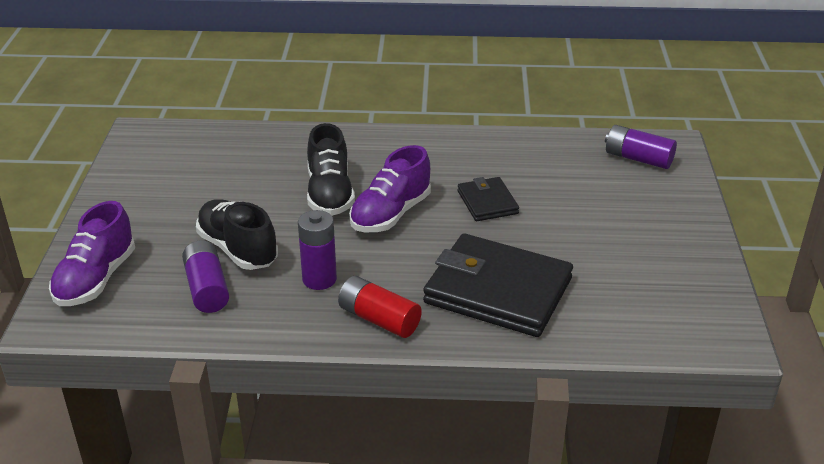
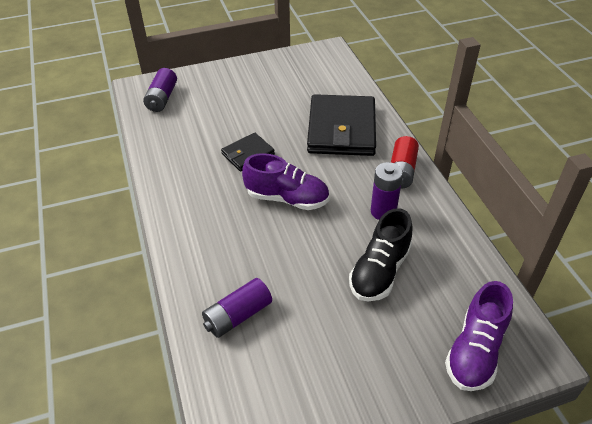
camera: 110 degrees left, 10 degrees up
purple shoe [49,201,135,306] -> purple shoe turned 120 degrees clockwise [445,281,513,391]
purple battery [182,240,229,313] -> purple battery moved to [202,278,272,338]
black shoe [307,123,355,216] -> none

